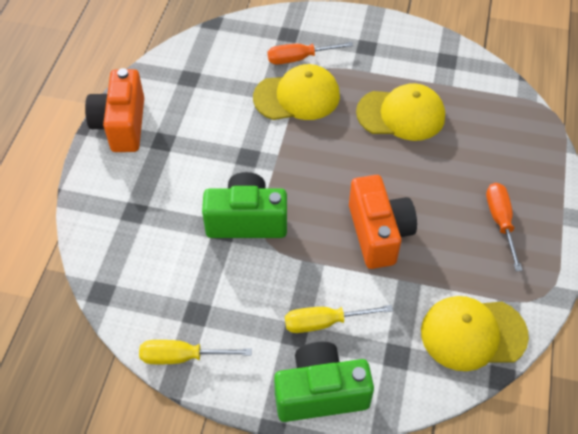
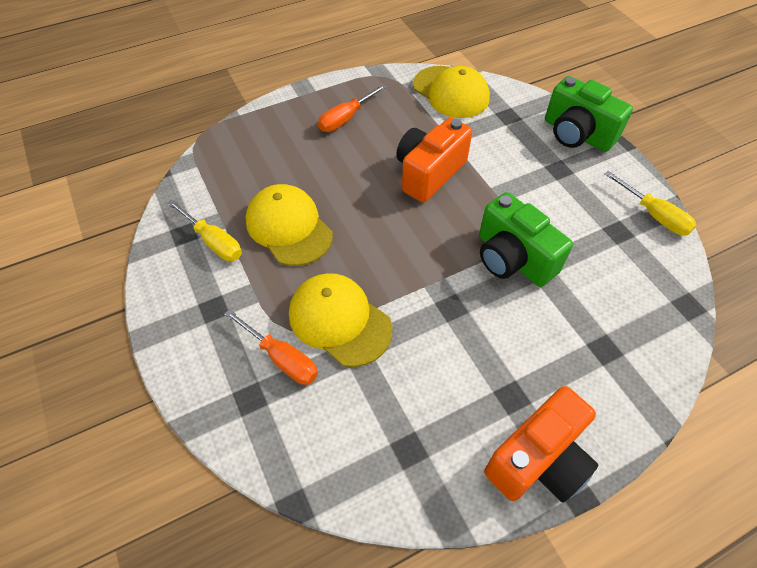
camera: 130 degrees left, 0 degrees up
yellow screwdriver [285,305,393,333] -> yellow screwdriver moved to [167,200,242,261]

